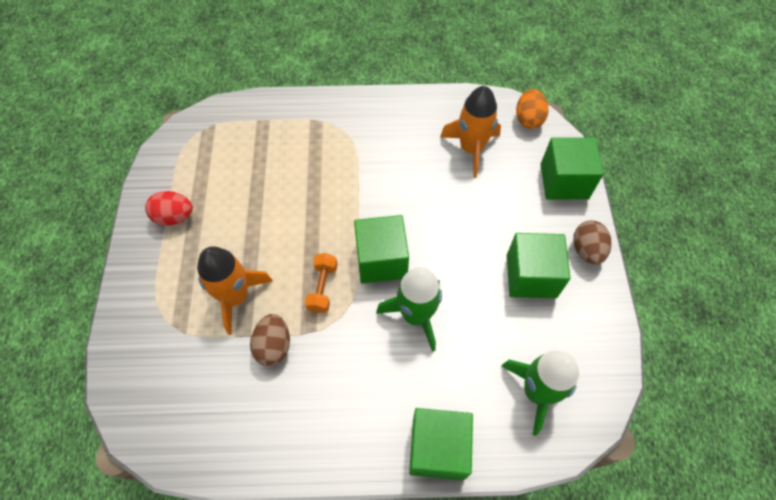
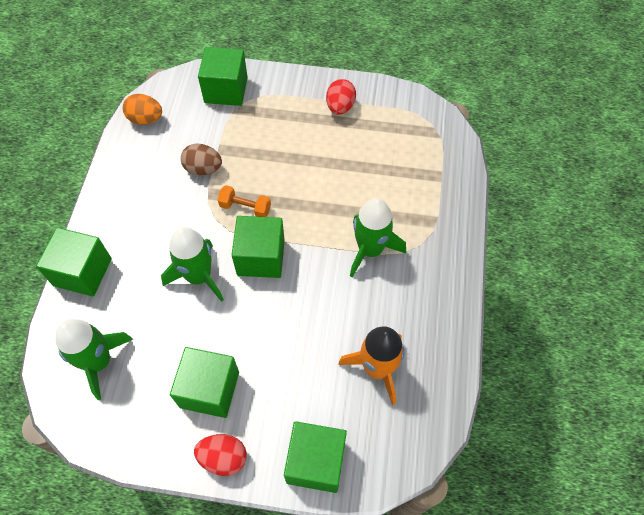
camera: 100 degrees right, 0 degrees up
orange rocket [197,246,273,335] -> none
orange egg [516,89,548,129] -> orange egg moved to [123,94,162,125]
brown egg [573,220,611,265] -> red egg [194,434,247,476]
none -> green cube [198,47,248,106]
none -> green rocket [350,198,406,277]

